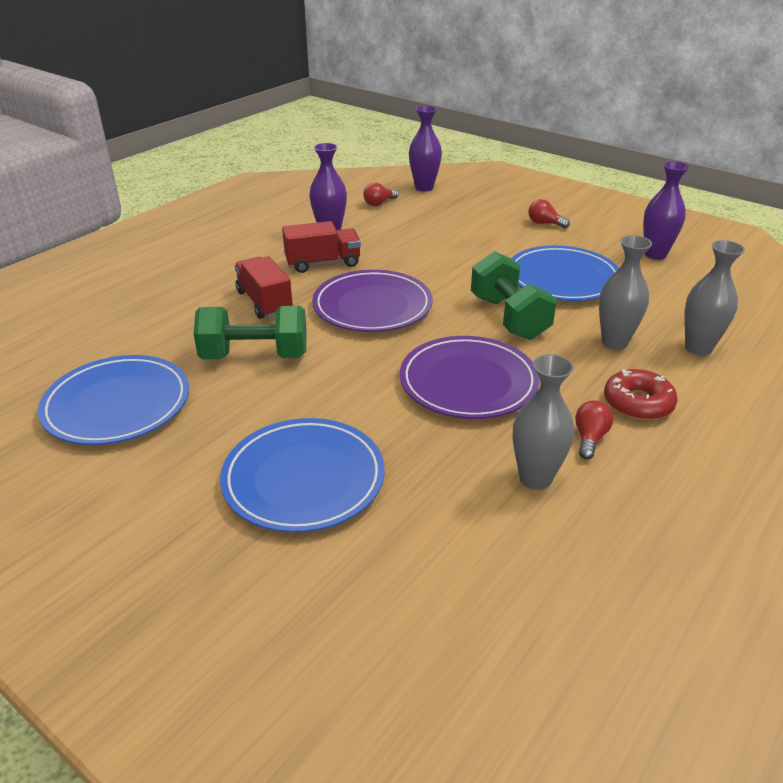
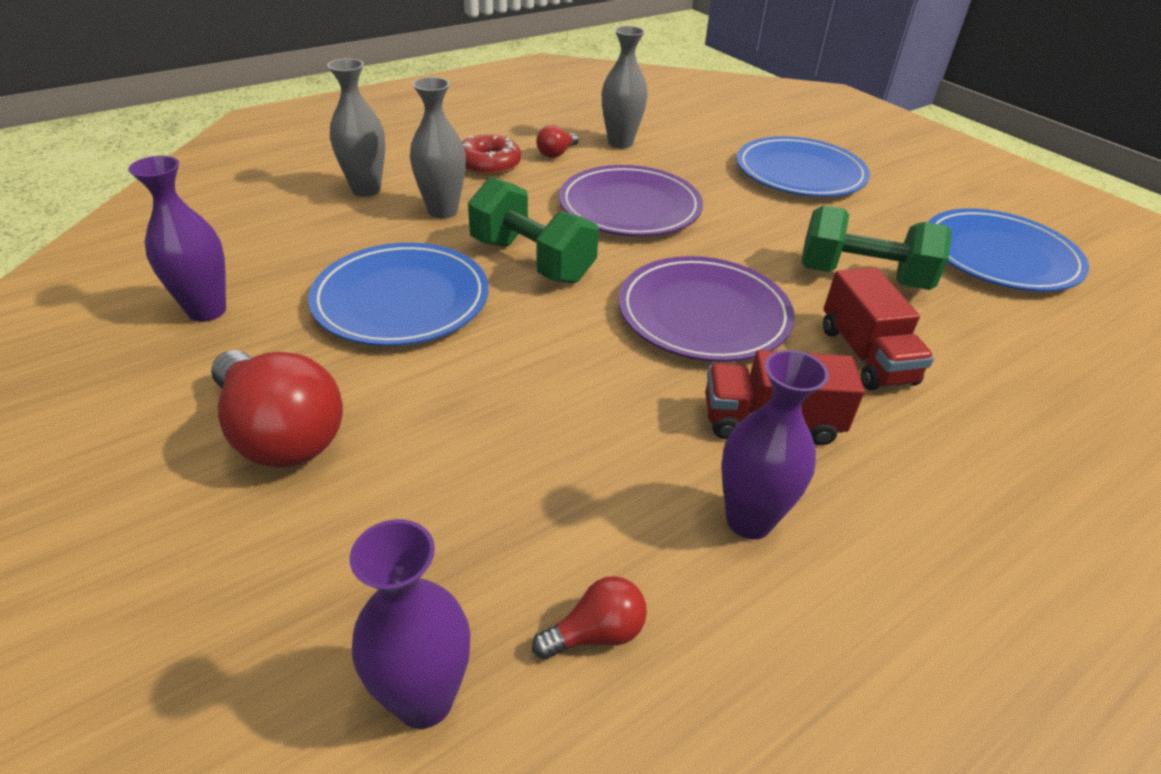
camera: 165 degrees left, 5 degrees up
green dumbbell [471,251,557,340] -> green dumbbell turned 45 degrees counterclockwise [468,177,599,283]
red light bulb [528,199,570,228] -> red light bulb [211,350,343,467], size x2.08

